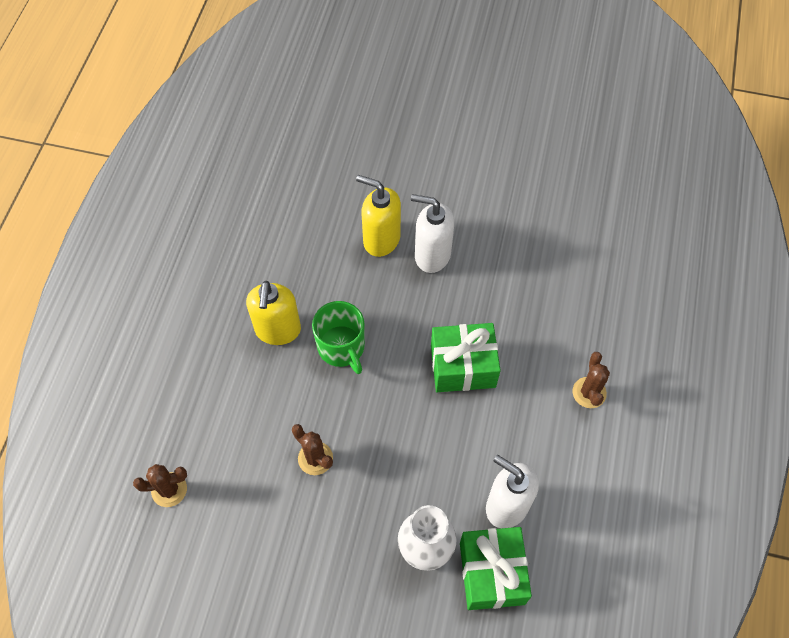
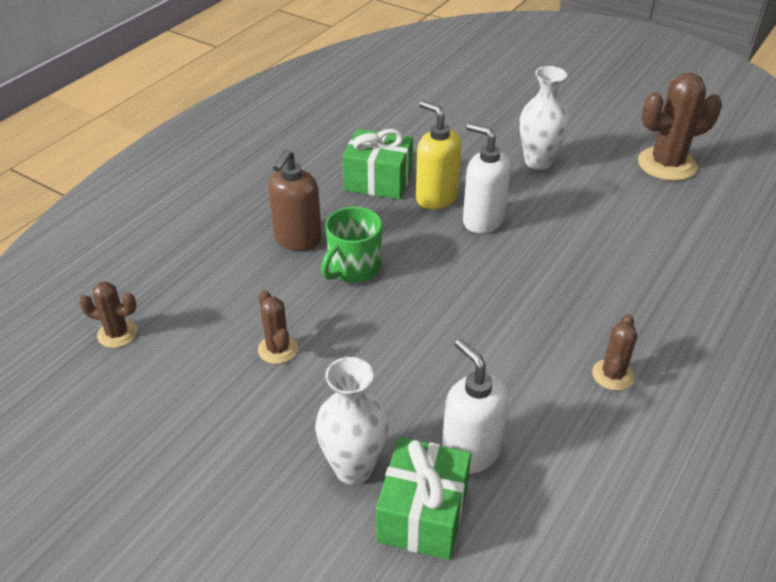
camera: 20 degrees right, 20 degrees down
yellow soap dispenser [246,281,301,345] -> brown soap dispenser [268,149,322,251]
green mug [312,301,365,374] -> green mug turned 45 degrees clockwise [321,207,382,283]
green gift [431,323,501,392] -> green gift moved to [342,129,413,199]
none -> white vase [520,66,569,170]
none -> brown cactus [638,73,722,181]

